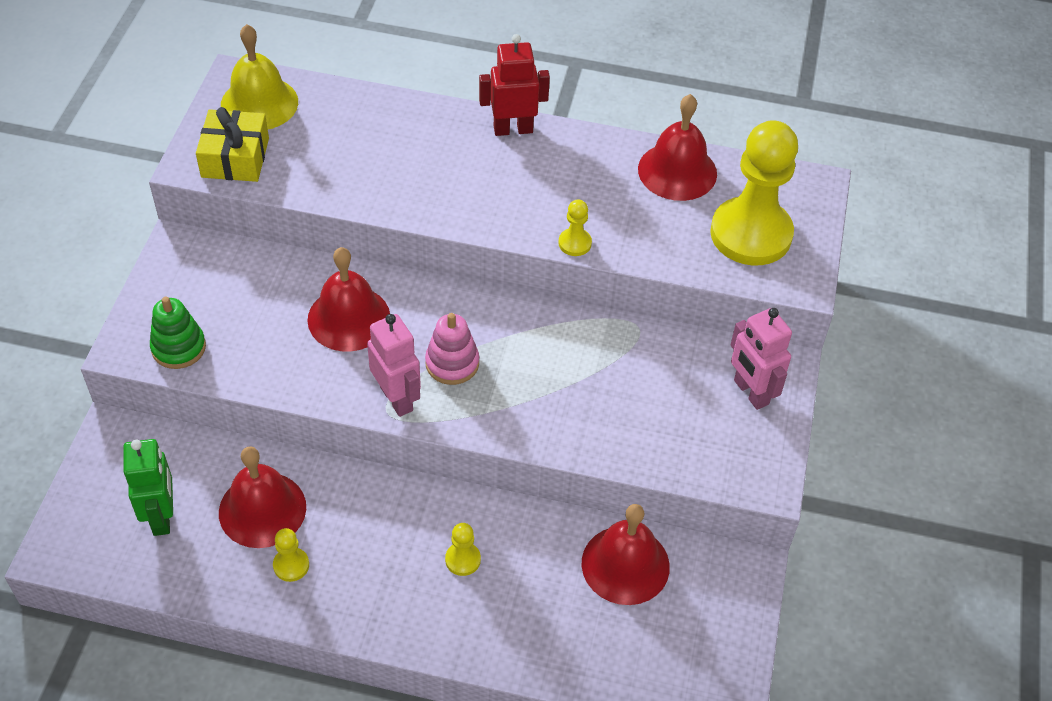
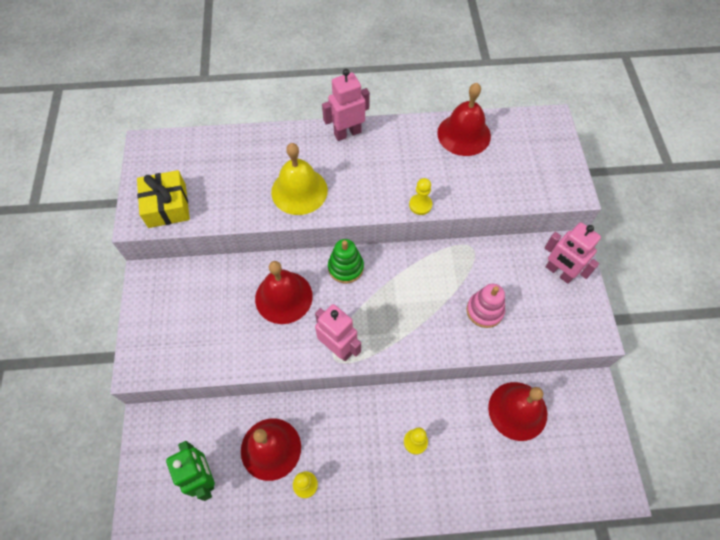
camera: 15 degrees left, 10 degrees up
green stacking toy [150,297,206,369] -> green stacking toy moved to [328,239,364,283]
yellow bell [221,24,298,129] -> yellow bell moved to [271,143,328,215]
pink stacking toy [425,313,479,385] -> pink stacking toy moved to [467,284,505,328]
red robot [479,34,550,136] -> pink robot [322,69,370,141]
yellow pawn [710,120,798,265] -> none

